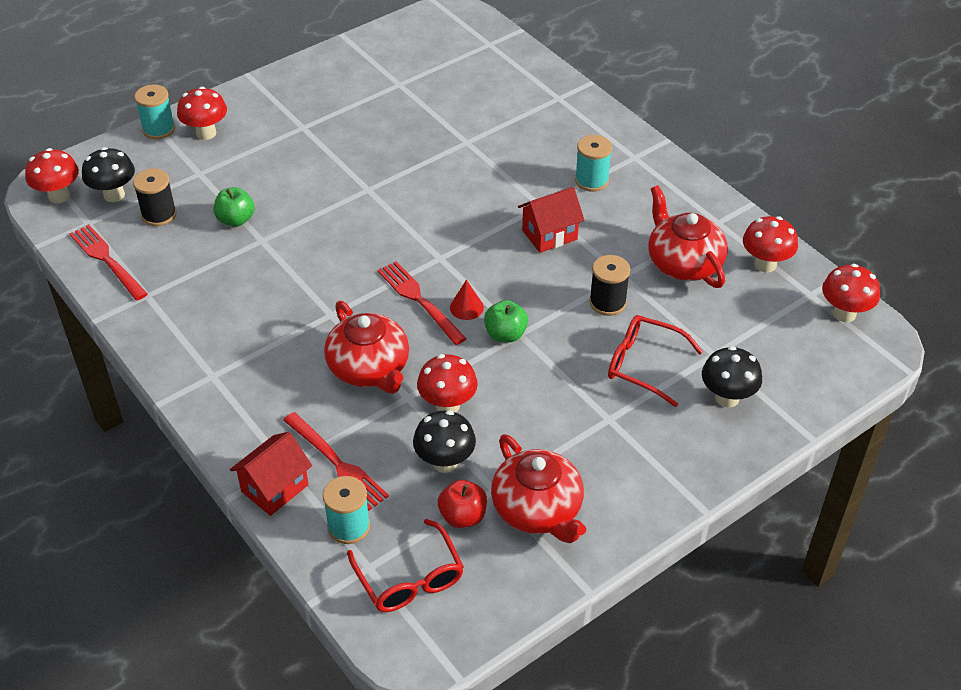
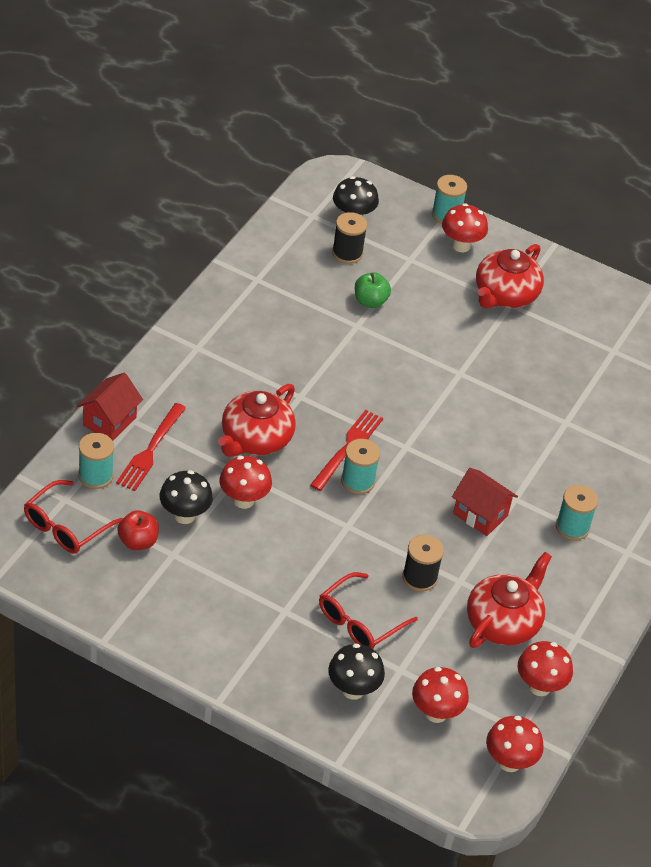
camera: 60 degrees right, 0 degrees up
red mushroom [25,148,79,203] -> red mushroom moved to [412,667,469,723]
red fork [69,224,148,301] -> none
red house [230,432,312,516] -> red house turned 75 degrees counterclockwise [77,373,143,441]
red cone [450,280,484,320] -> turquoise spool [341,439,380,494]
green apple [484,300,528,343] -> none
red teapot [491,434,586,544] -> red teapot moved to [476,244,544,308]
red glasses [608,315,703,407] -> red glasses turned 135 degrees counterclockwise [319,572,418,649]

